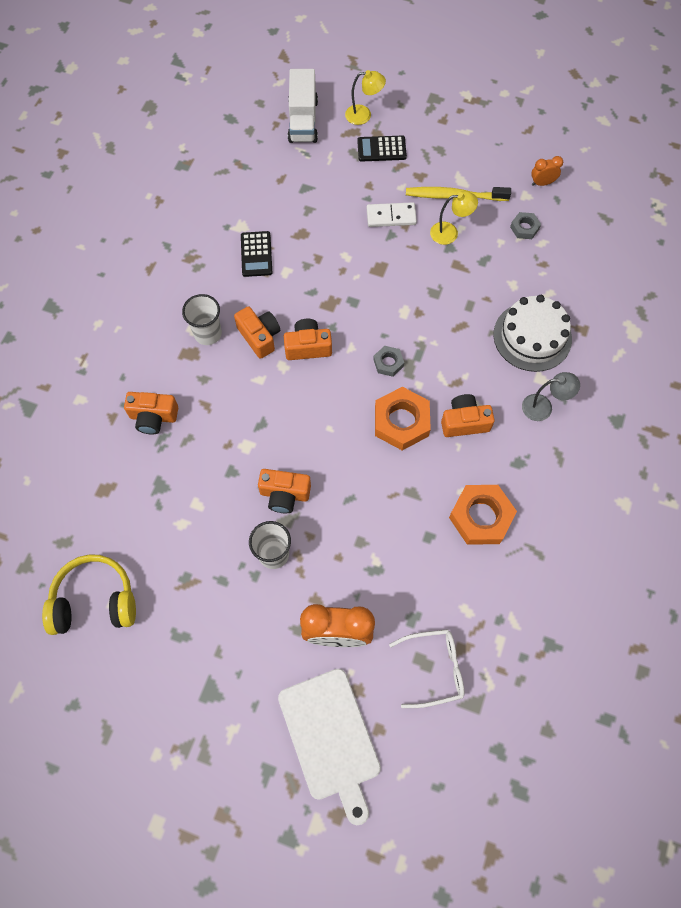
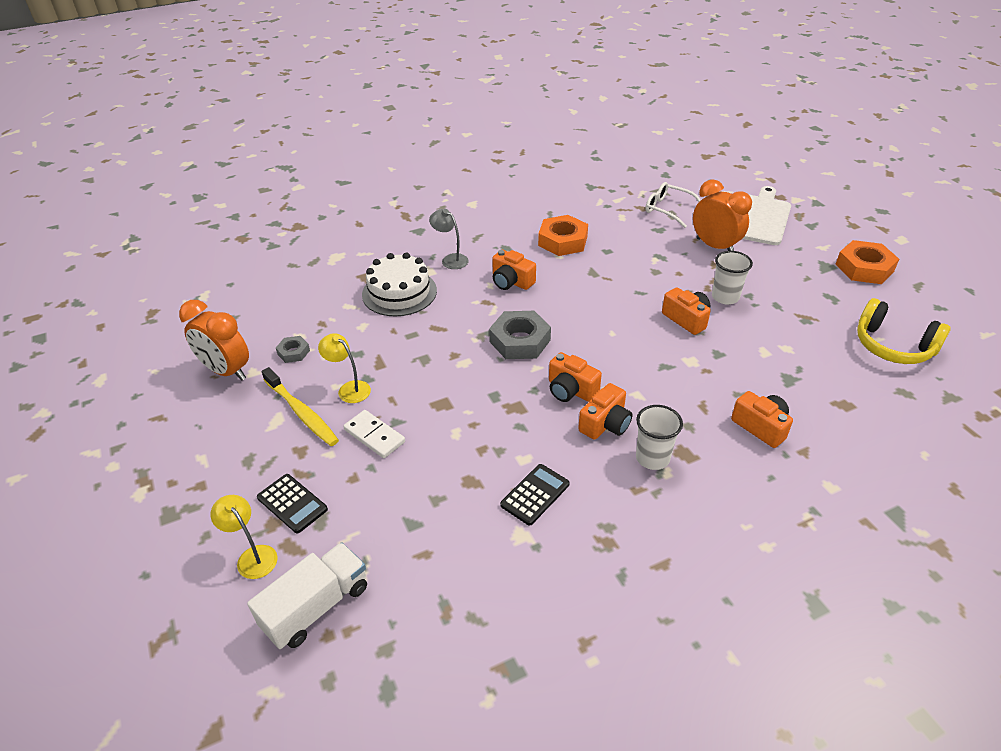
camera: 135 degrees left, 25 degrees down
orange camera [234,306,280,359] -> orange camera turned 150 degrees counterclockwise [578,383,632,440]
grey nut [373,346,404,377] -> grey nut [489,311,551,359], size x1.92
orange nut [375,387,431,450] -> orange nut moved to [835,240,899,284]
orange clock [531,156,563,186] -> orange clock [179,300,249,381], size x2.01

